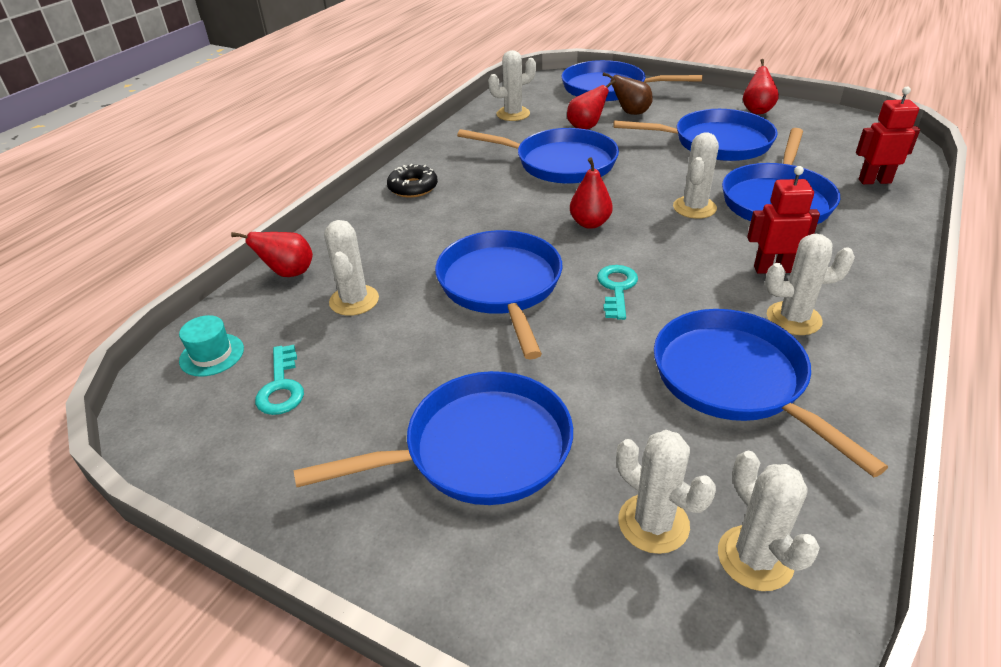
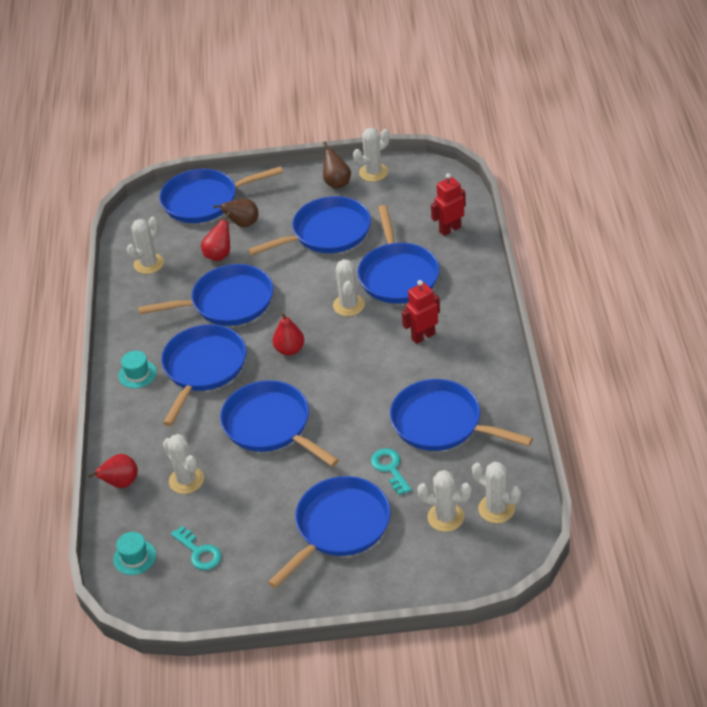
camera: 30 degrees left, 5 degrees up
black donut [387,164,438,198] -> turquoise hat [118,351,157,388]
turquoise key [597,265,638,320] -> turquoise key moved to [371,449,412,495]
red pear [743,59,779,114] -> brown pear [323,142,351,189]
white cactus [765,234,855,335] -> white cactus moved to [353,128,390,182]
none -> blue pan [161,324,247,426]

